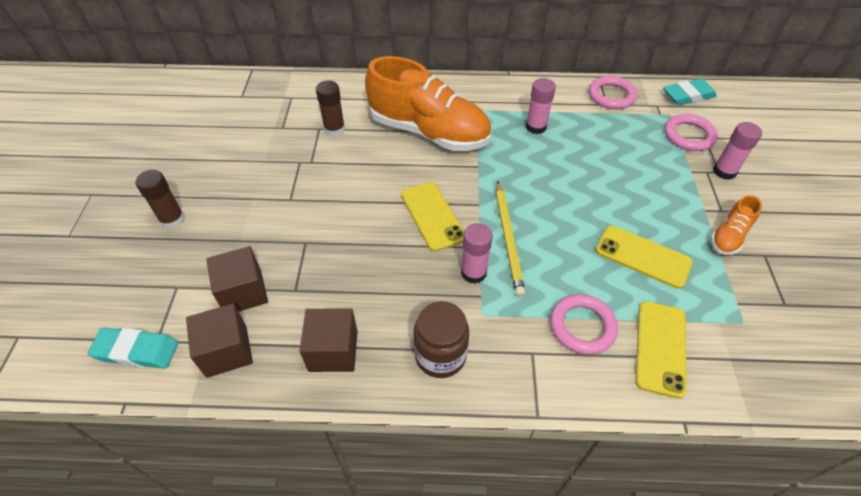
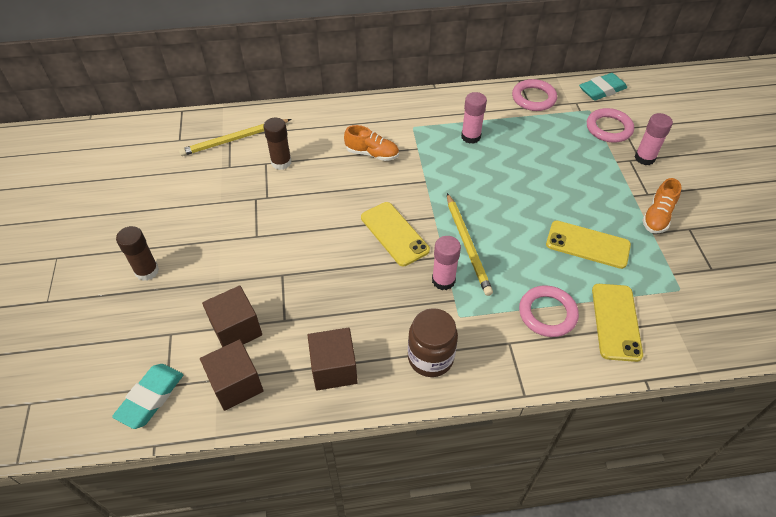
camera: 10 degrees left, 0 degrees up
turquoise eraser [88,328,178,369] -> turquoise eraser turned 60 degrees counterclockwise [112,364,183,429]
orange shoe [365,56,491,151] -> orange shoe [344,125,399,161], size x0.45
none -> yellow pencil [179,119,291,156]

